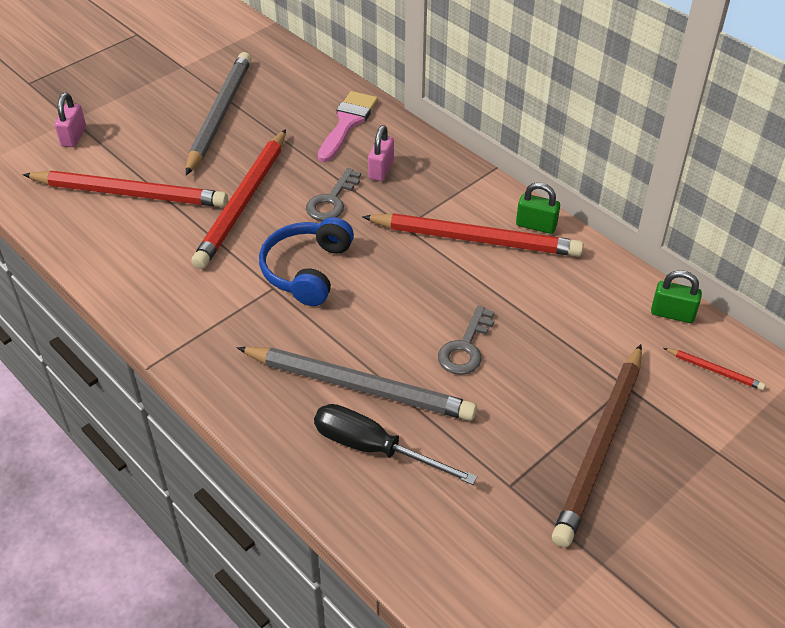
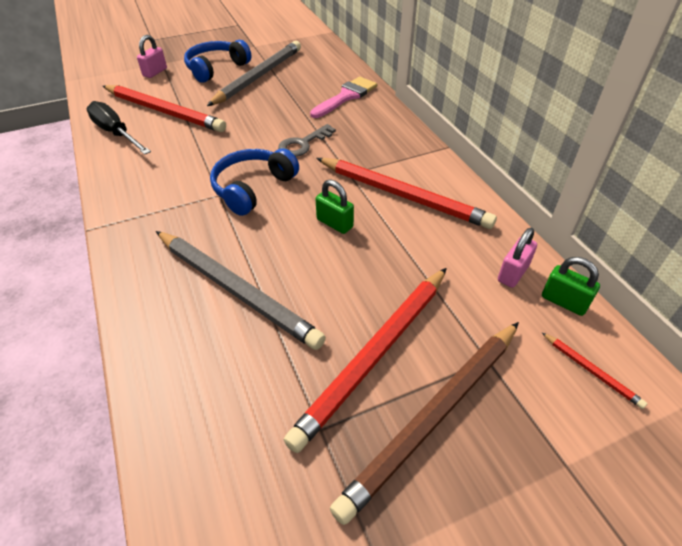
camera: 20 degrees right, 0 degrees up
red pencil [191,129,286,269] -> red pencil moved to [284,268,447,453]
black screwdriver [314,404,477,485] -> black screwdriver moved to [87,101,151,155]
pink padlock [368,125,394,181] -> pink padlock moved to [498,228,537,288]
grey key [438,306,494,375] -> none
green padlock [516,182,560,234] -> green padlock moved to [316,179,354,234]
none -> blue headphones [184,40,251,83]

